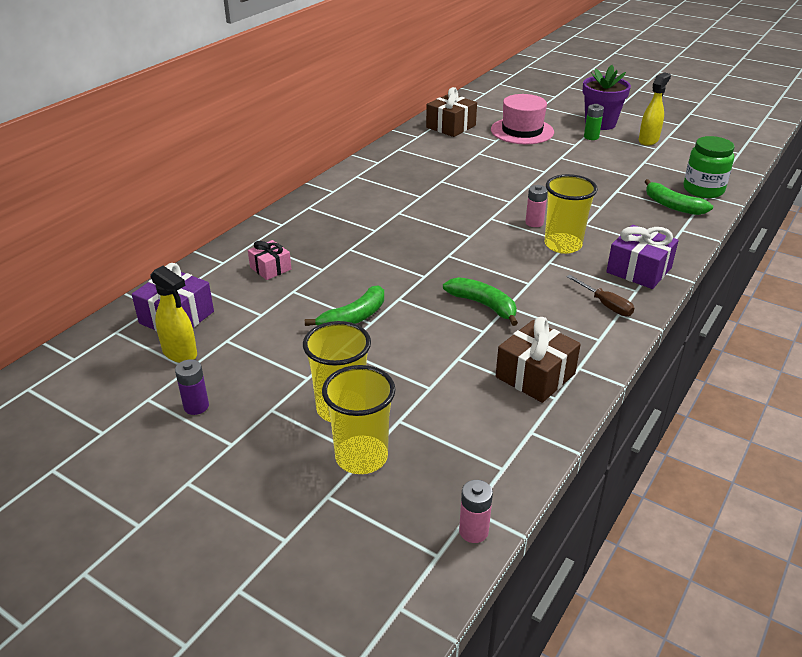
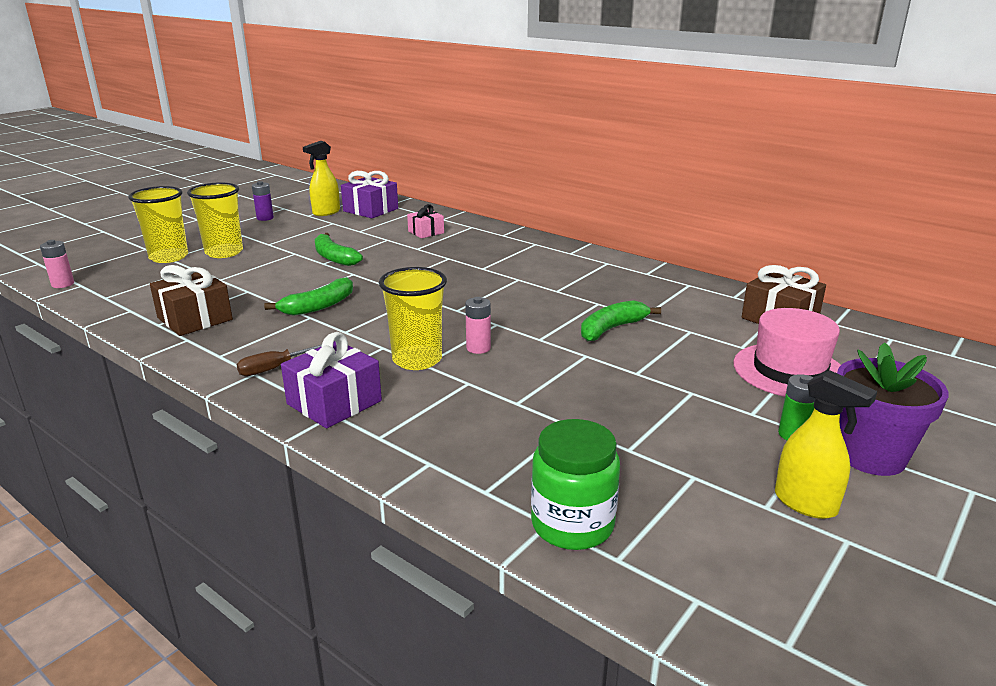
camera: 95 degrees right, 10 degrees down
green banana [644,179,713,215] -> green banana moved to [581,300,661,341]

